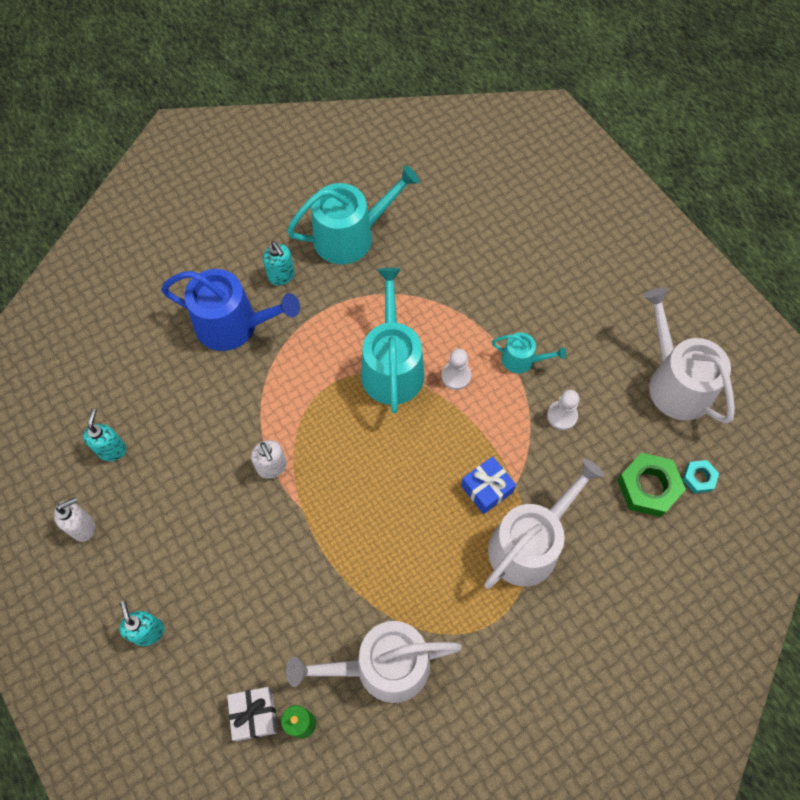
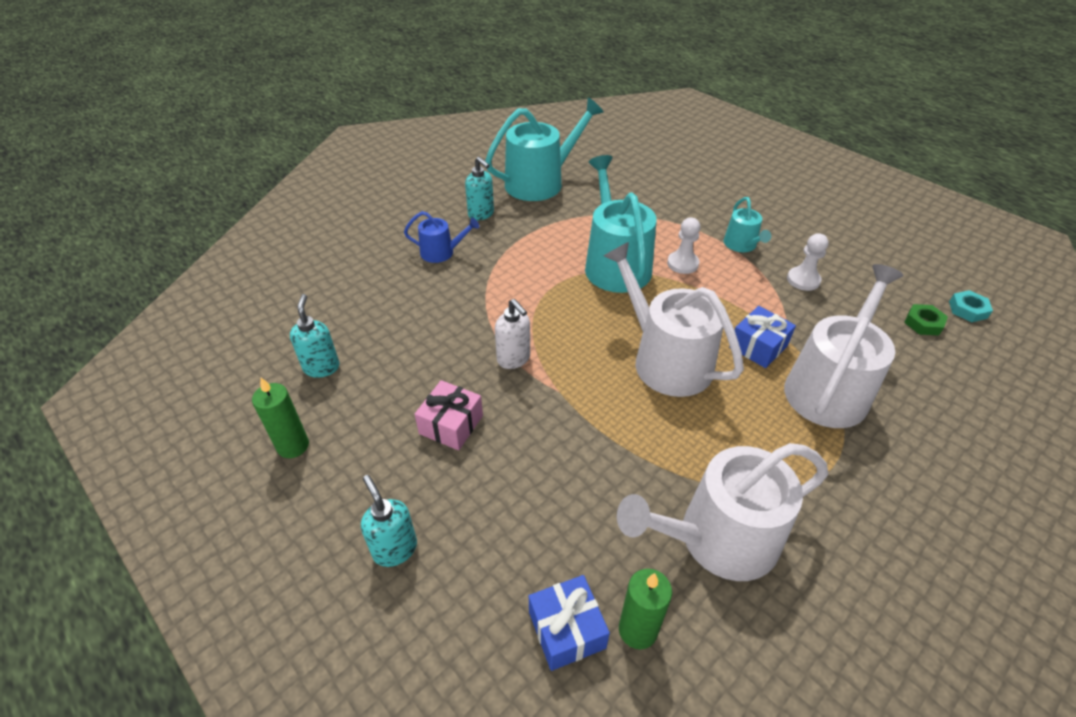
camera: 10 degrees left, 20 degrees down
white soap dispenser [54,497,95,542] -> green candle [252,378,309,458]
blue watering can [161,269,300,351] -> blue watering can [404,211,479,263], size x0.51
white gift [227,687,278,741] -> blue gift [529,575,610,671]
turquoise watering can [492,332,566,374] -> turquoise watering can turned 75 degrees clockwise [724,197,771,252]
green nut [617,453,686,517] -> green nut [904,304,948,335], size x0.55
white watering can [643,288,735,424] -> white watering can moved to [604,242,744,397]
none -> pink gift [415,380,483,450]

